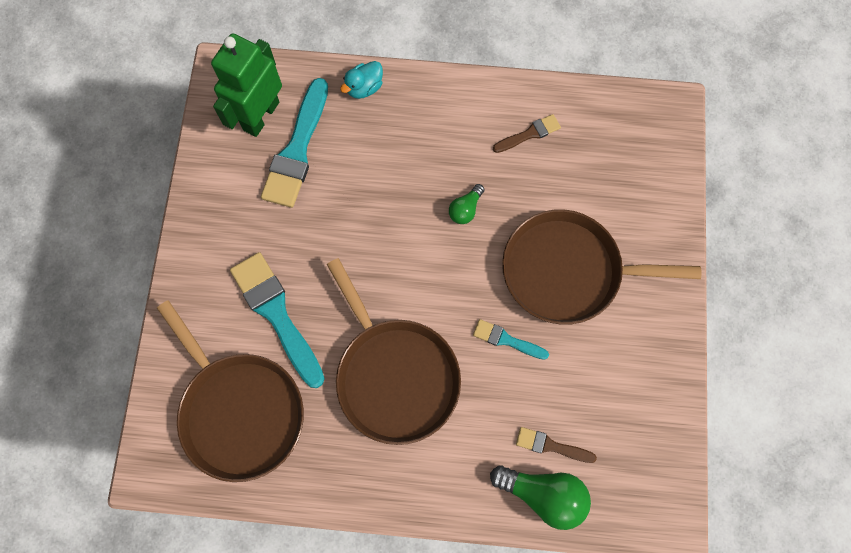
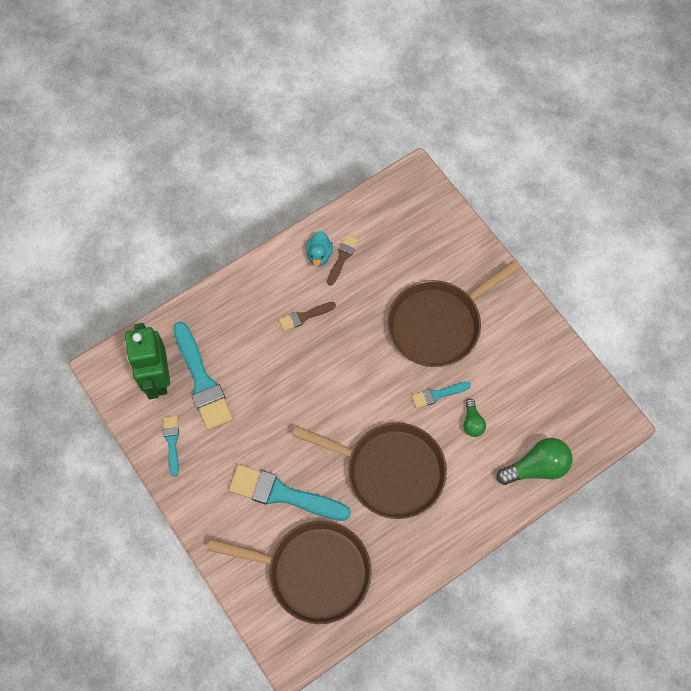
camera: 40 degrees left, 5 degrees down
turquoise duck [340,61,383,99] -> turquoise duck moved to [306,231,333,266]
green light bulb [449,184,485,224] -> green light bulb moved to [464,399,486,437]
brown brush [516,427,597,463] -> brown brush moved to [279,302,336,331]
none -> turquoise brush [163,416,179,477]

